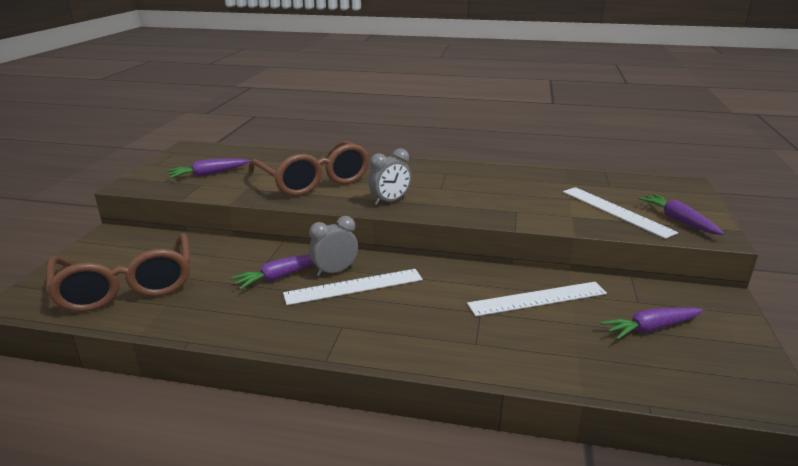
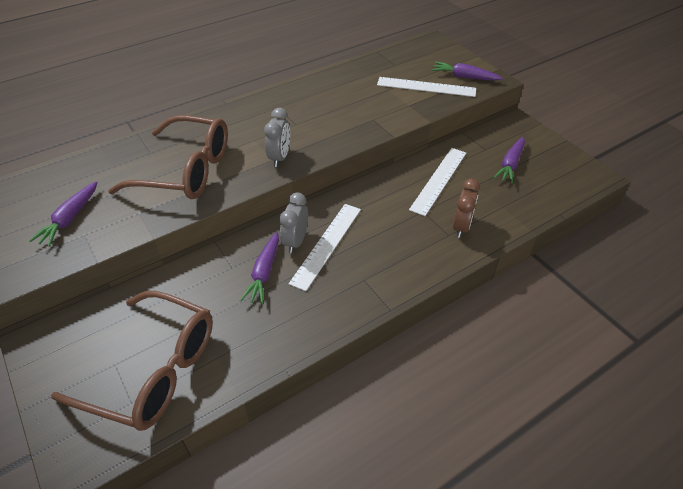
camera: 45 degrees left, 20 degrees up
none -> brown clock [453,179,480,238]

